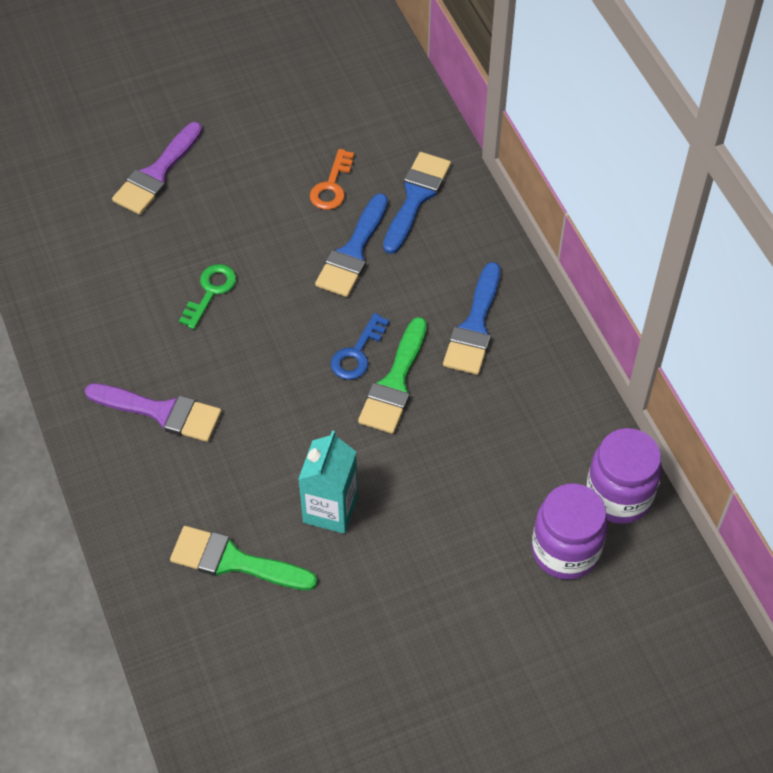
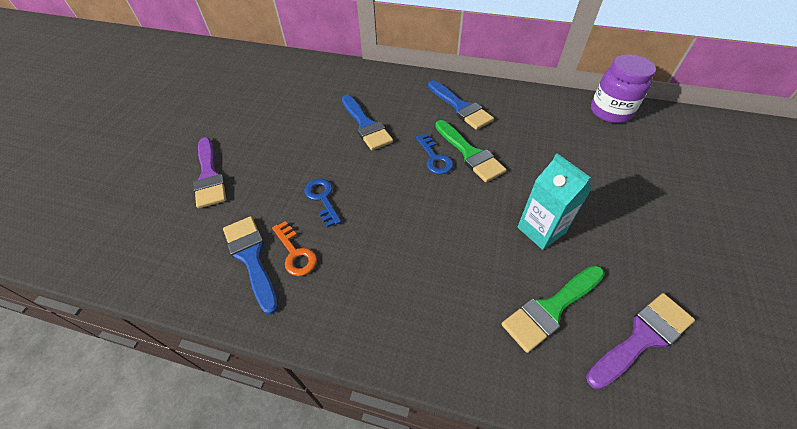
camera: 50 degrees left, 5 degrees down
purple brush [85,383,222,442] -> purple brush moved to [586,293,695,389]
green key [179,264,236,329] -> blue key [304,179,341,227]
orange key [310,149,354,210] -> orange key moved to [272,221,317,276]
blue brush [383,152,451,254] -> blue brush moved to [223,216,279,315]
purple jar [532,483,608,580] -> none

